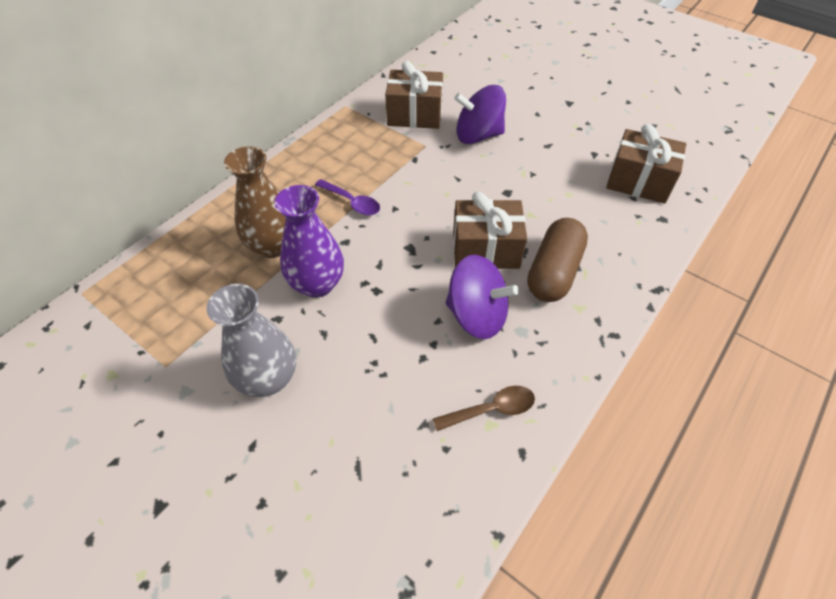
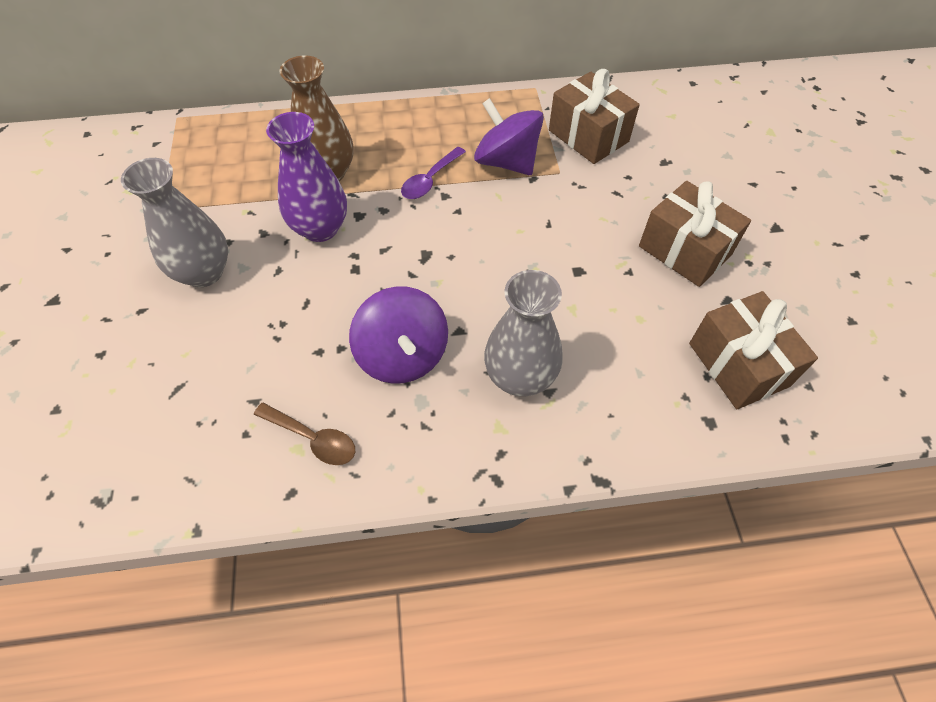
camera: 45 degrees right, 5 degrees up
purple spoon [315,179,380,215] -> purple spoon turned 45 degrees clockwise [401,147,466,199]
brown gift [453,192,527,269] -> brown gift moved to [639,181,751,287]
purple spinning top [454,85,506,144] -> purple spinning top moved to [474,98,544,175]
brown capsule [527,218,588,302] -> grey vase [484,270,563,396]

